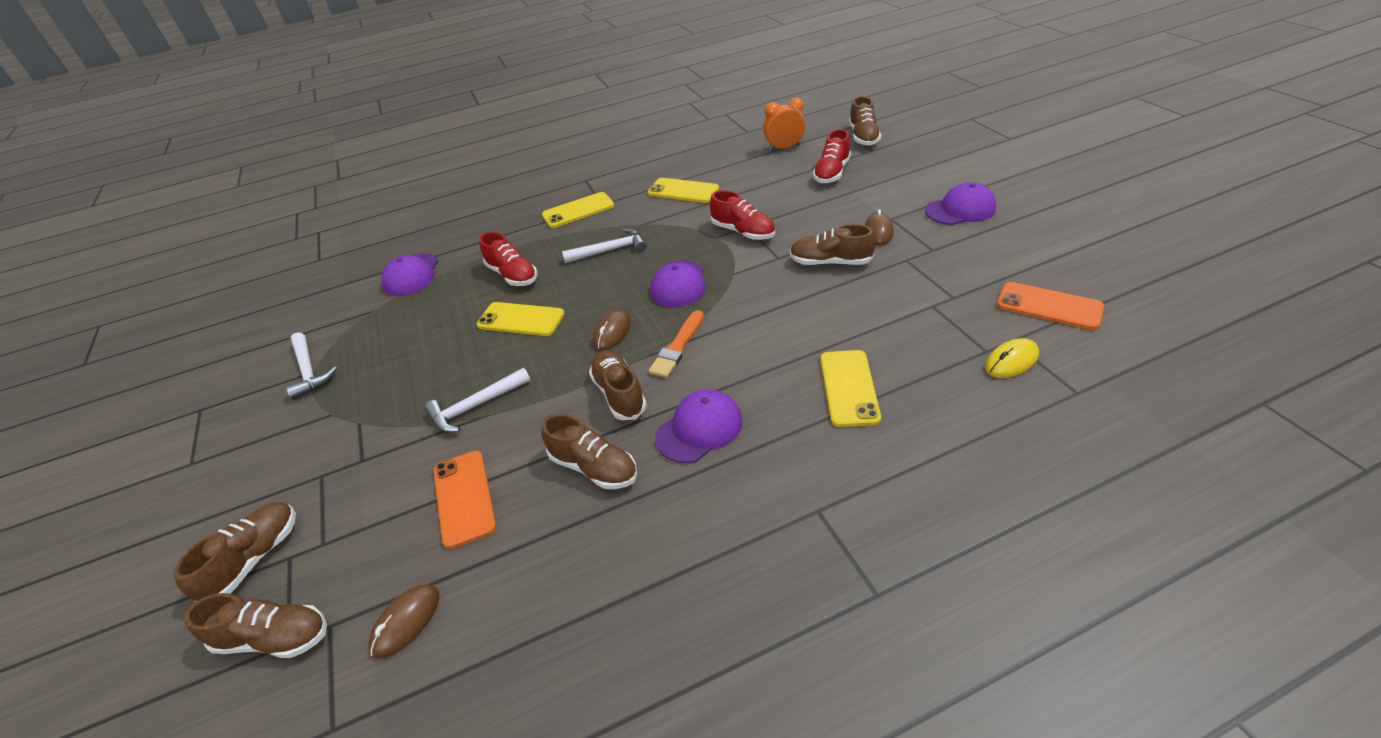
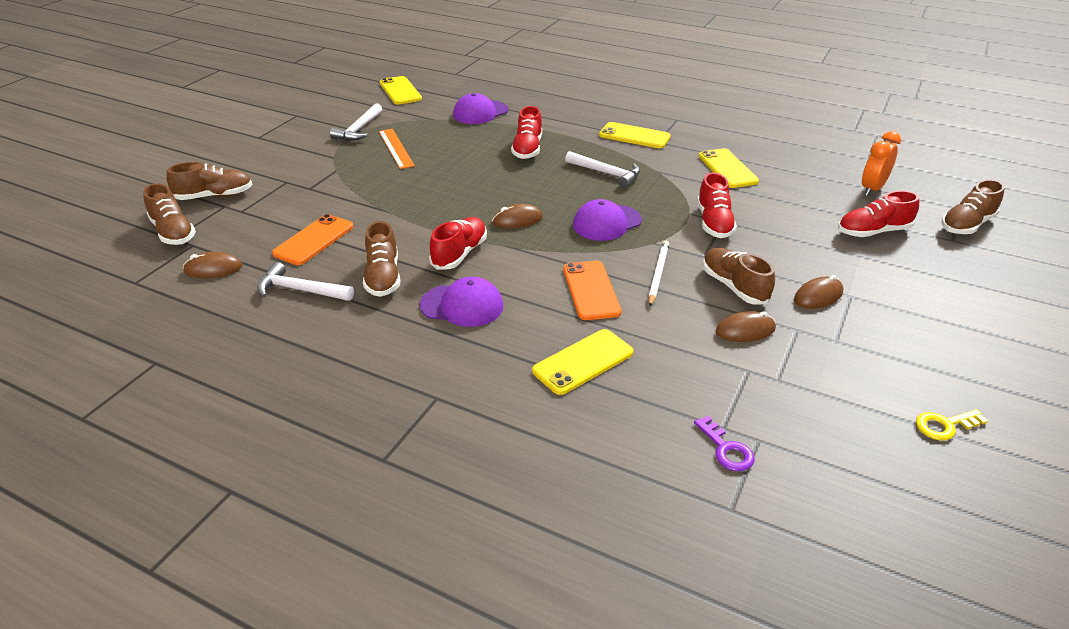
camera: 45 degrees right, 5 degrees down
white hammer [424,368,531,433] -> white hammer moved to [257,262,354,301]
yellow phone [476,302,565,336] -> yellow phone moved to [379,76,422,105]
brown shoe [589,351,647,420] -> red shoe [429,217,487,270]
orange brush [649,310,704,378] -> none
orange clock [763,98,805,151] -> orange clock turned 90 degrees counterclockwise [862,131,901,196]
purple cap [925,182,996,225] -> none
yellow mouse [985,338,1039,378] -> purple key [694,416,755,471]
orange phone [997,282,1104,330] -> orange phone moved to [563,261,621,320]
none -> orange ruler [379,129,415,169]
none -> white pencil [648,241,669,306]
none -> brown mouse [715,311,776,342]
none -> yellow key [916,409,988,440]

